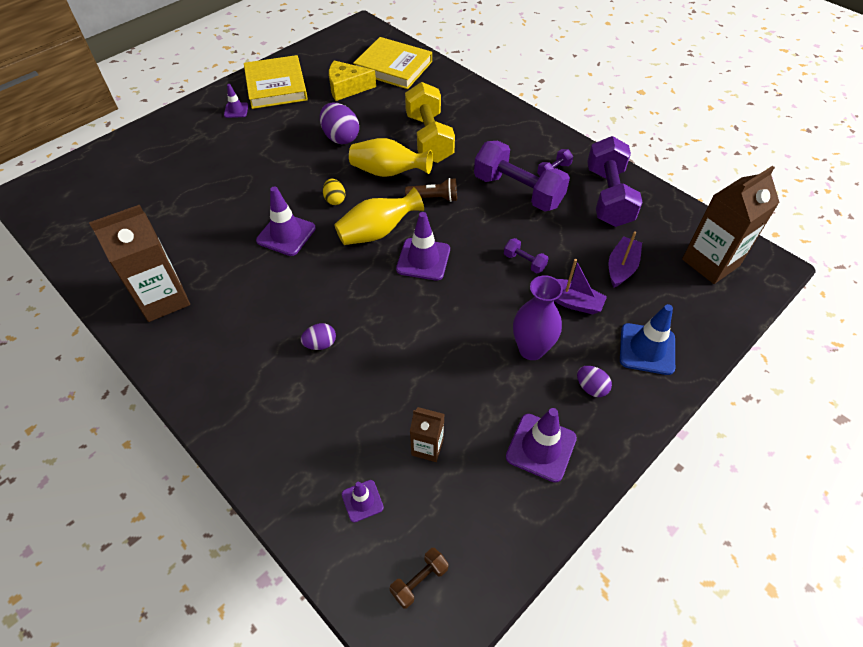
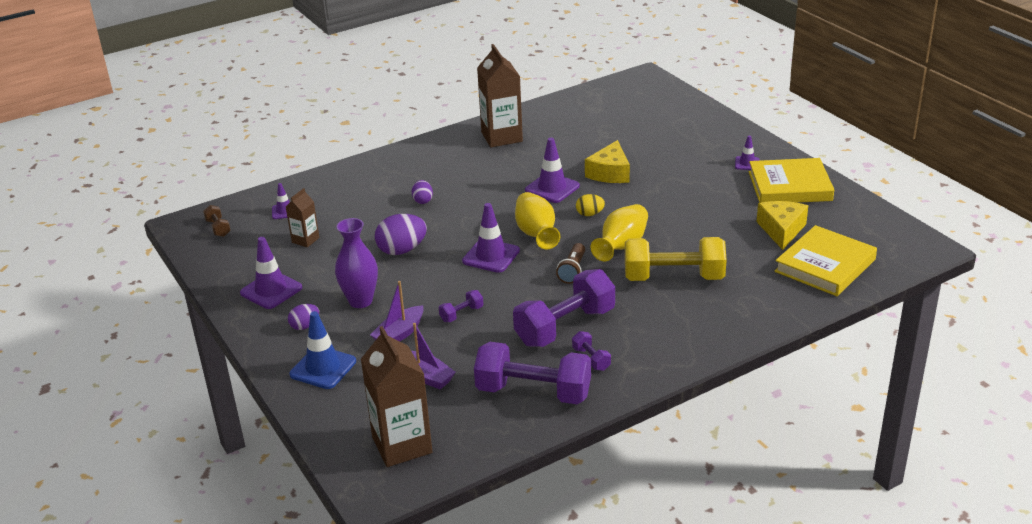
camera: 105 degrees right, 20 degrees down
purple egg [320,103,359,144] -> purple egg moved to [375,214,427,255]
none -> yellow cheese [585,140,630,183]

